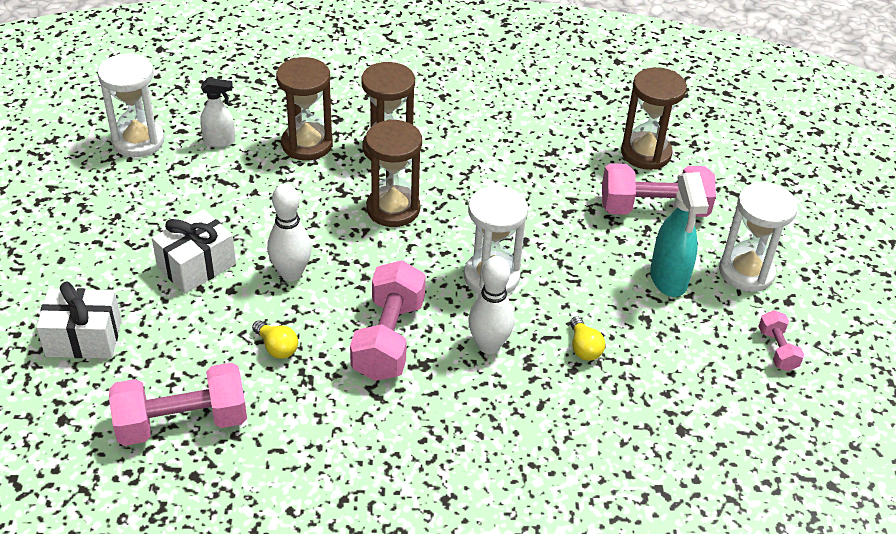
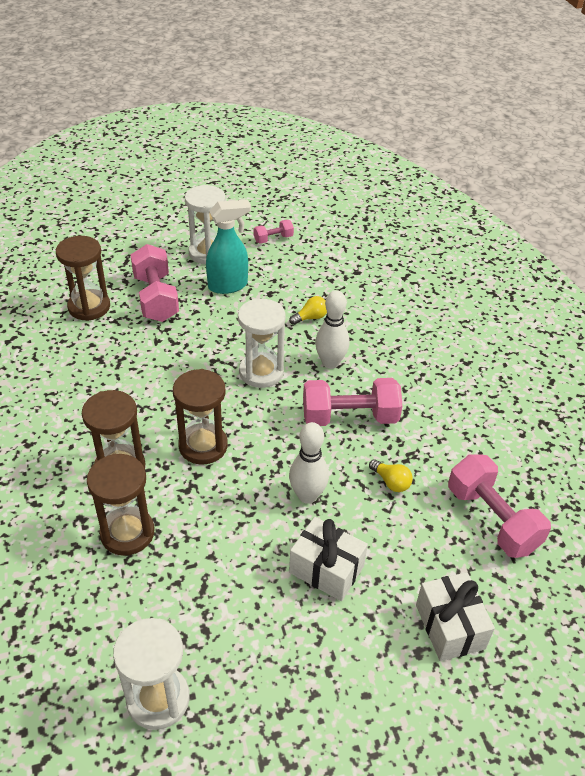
camera: 105 degrees left, 0 degrees up
white spray bottle [200,78,235,147] -> none
yellow light bulb [252,321,298,359] -> yellow light bulb turned 105 degrees clockwise [369,459,413,492]

